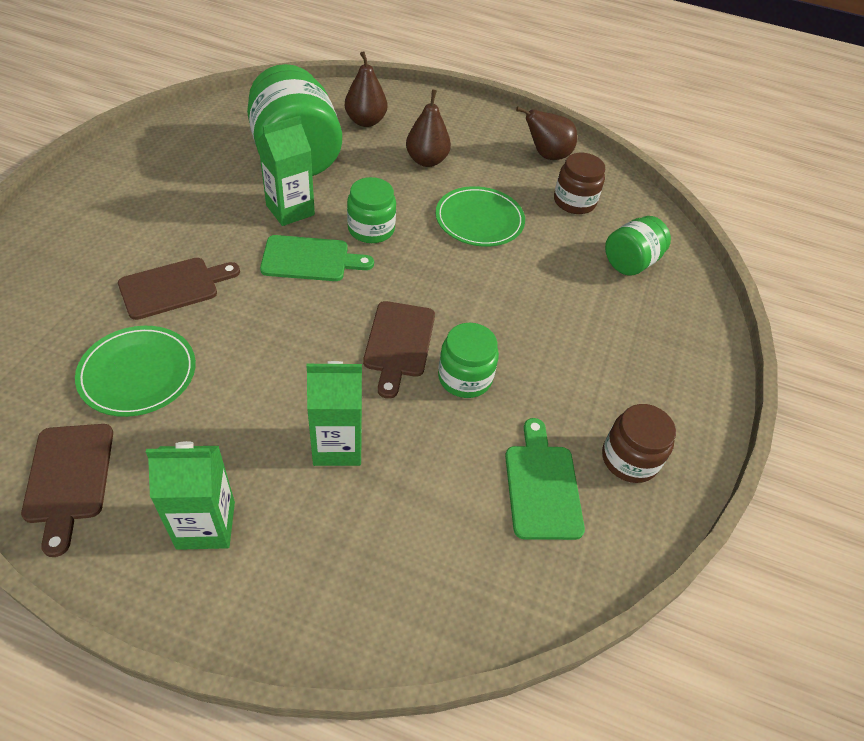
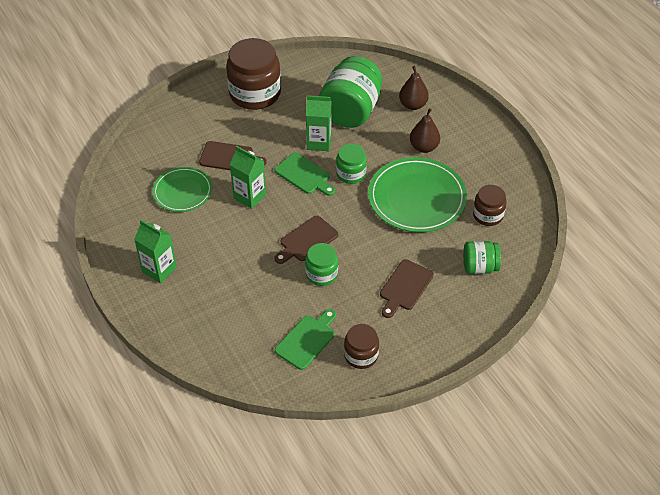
camera: 45 degrees right, 0 degrees up
brown cutting board [21,424,113,557] -> brown cutting board moved to [380,259,434,318]
green carton [306,361,362,466] -> green carton moved to [230,146,266,209]
green plate [436,186,525,247] -> green plate [368,157,467,232], size x1.64
brown pear [516,106,577,160] -> none
none -> brown jar [226,38,281,110]

